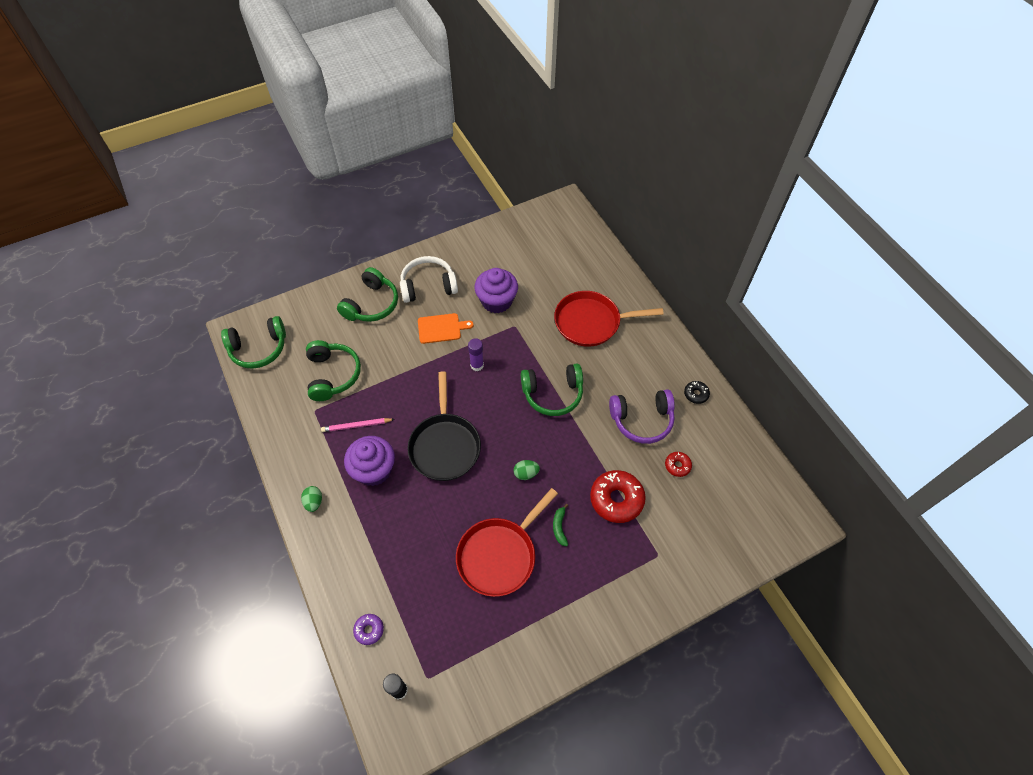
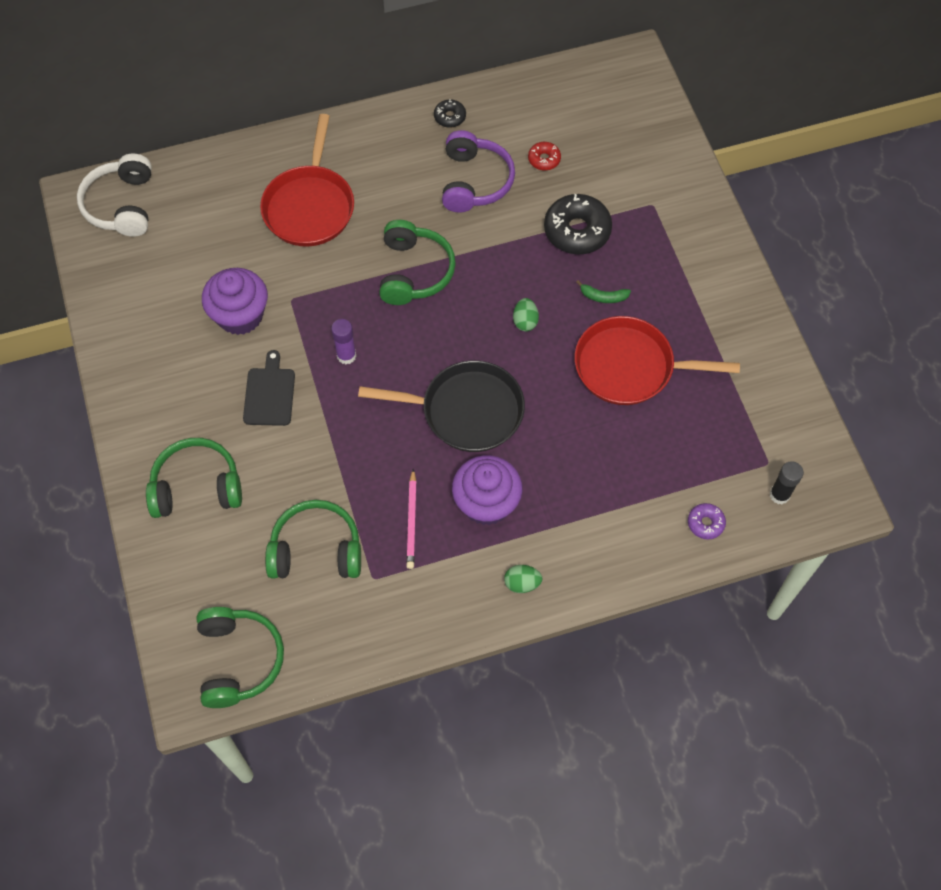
camera: 80 degrees left, 5 degrees up
green headphones [337,267,398,322] -> green headphones turned 45 degrees counterclockwise [146,438,242,518]
white headphones [400,256,458,303] -> white headphones moved to [77,154,152,237]
orange cutting board [418,313,474,344] -> black cutting board [243,350,295,426]
red pan [456,488,558,597] -> red pan turned 135 degrees clockwise [574,316,740,405]
red donut [590,470,646,523] -> black donut [544,194,612,254]

